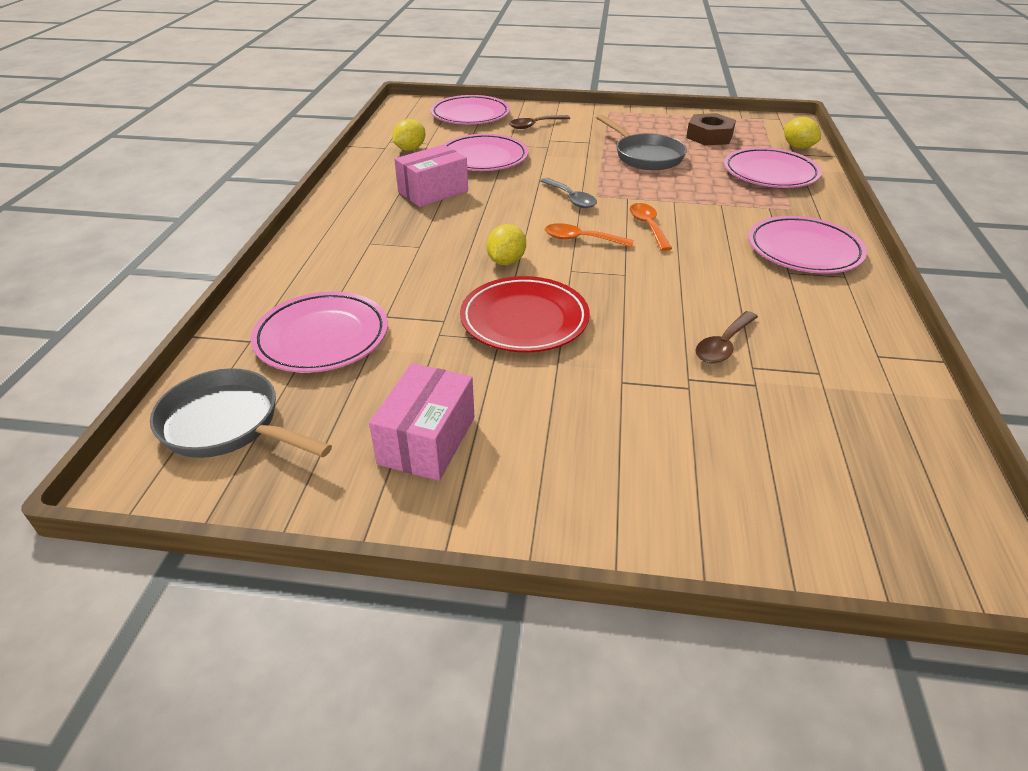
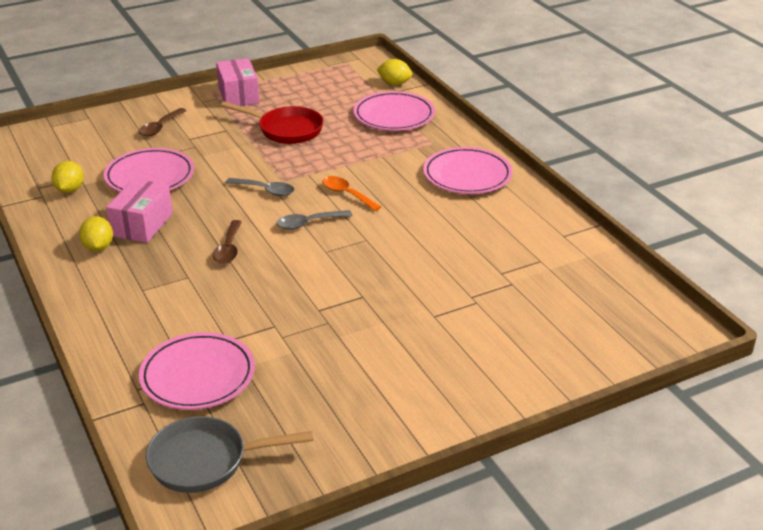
camera: 35 degrees left, 5 degrees down
pink box [369,363,474,481] -> pink box moved to [216,58,259,106]
pink plate [430,95,510,124] -> none
red plate [460,276,590,352] -> none
yellow lemon [487,224,526,265] -> yellow lemon moved to [79,216,113,251]
orange spoon [545,223,634,247] -> grey spoon [276,210,352,229]
grey pan [597,115,687,170] -> red pan [221,101,324,144]
brown nut [686,113,736,146] -> none
brown spoon [695,311,758,363] -> brown spoon moved to [213,220,242,264]

